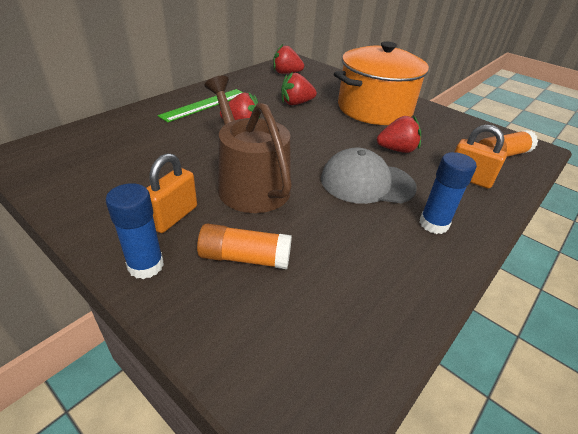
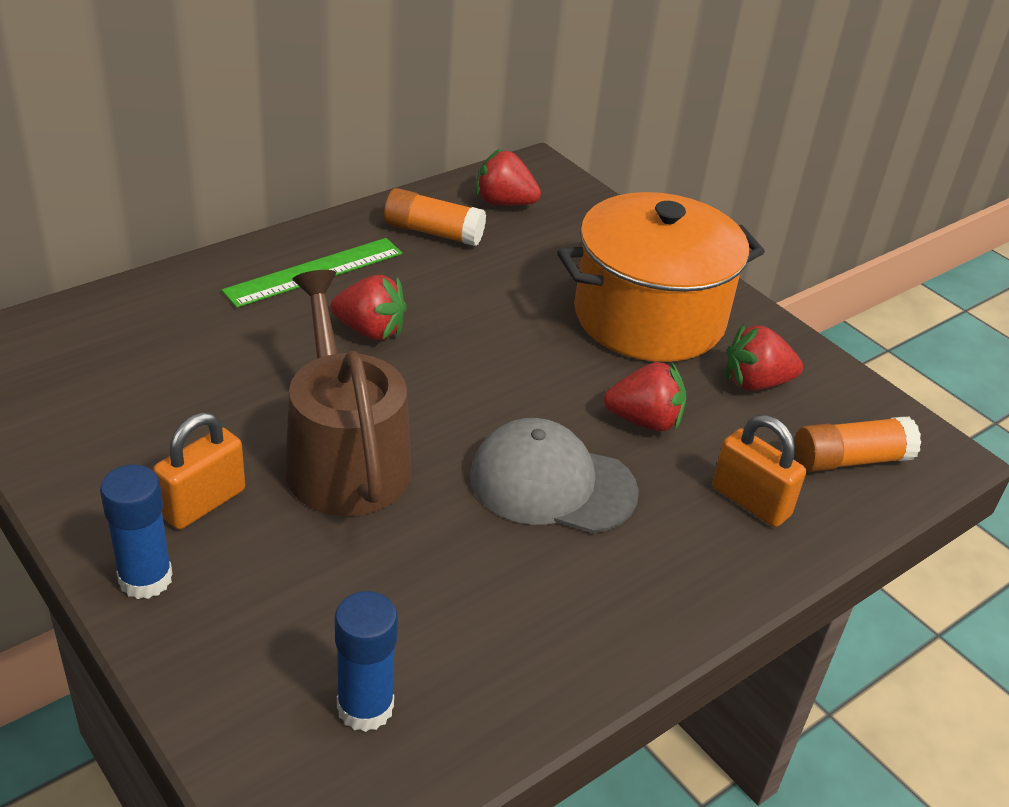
camera: 10 degrees right, 0 degrees up
orange glue stick [197,224,292,269] -> orange glue stick moved to [384,188,486,246]
red strawberry [281,72,317,105] -> red strawberry moved to [726,324,803,391]
blue glue stick [419,152,477,234] -> blue glue stick moved to [335,591,398,732]

